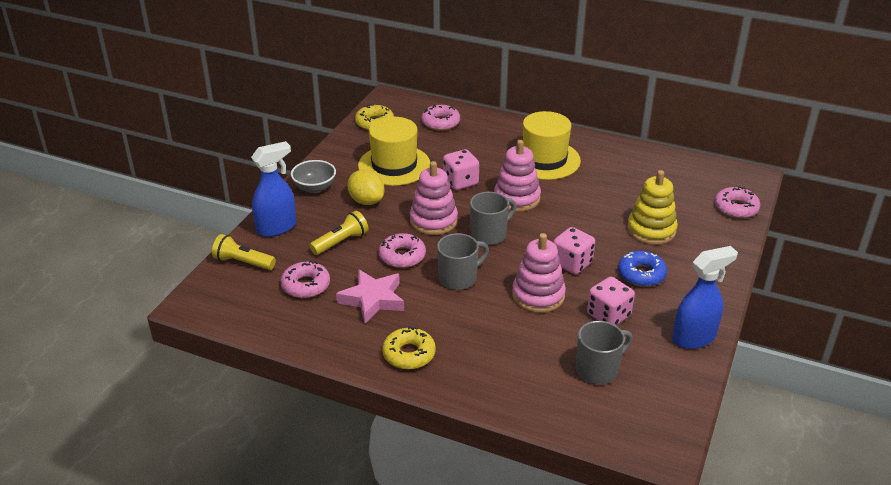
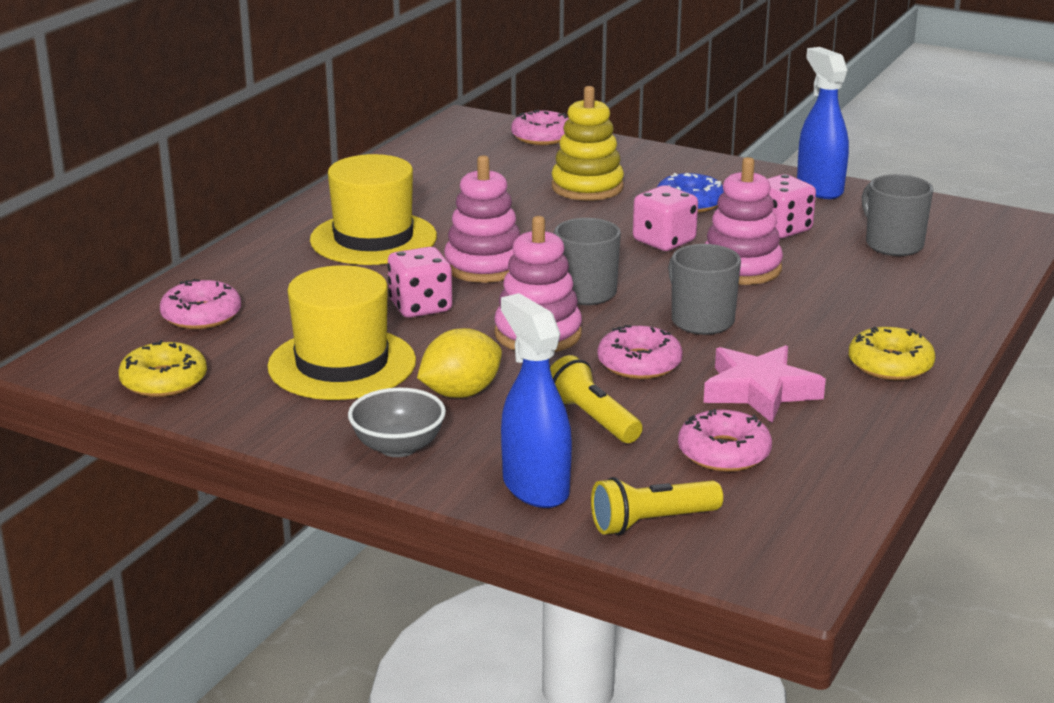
camera: 85 degrees left, 10 degrees down
yellow flashlight [212,234,276,270] -> yellow flashlight turned 45 degrees clockwise [591,477,723,535]

